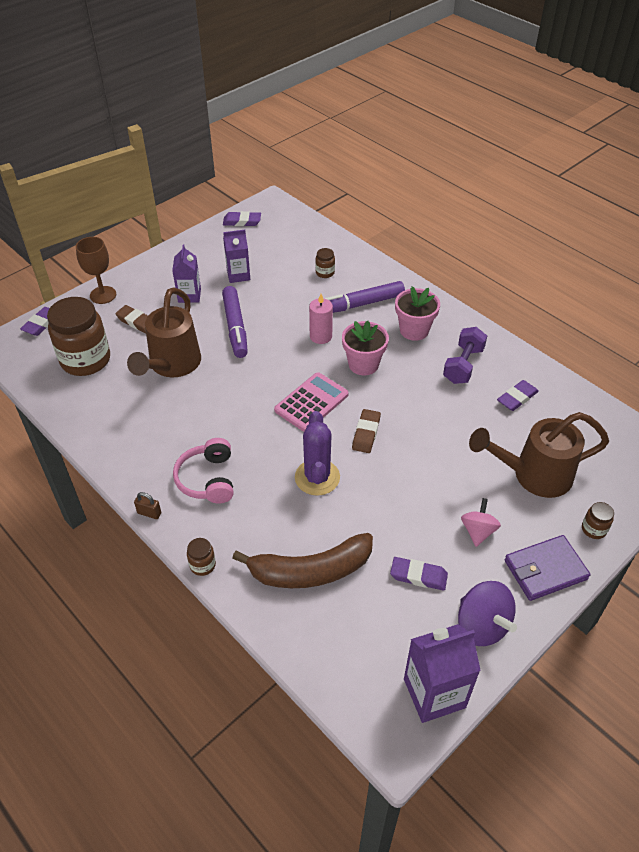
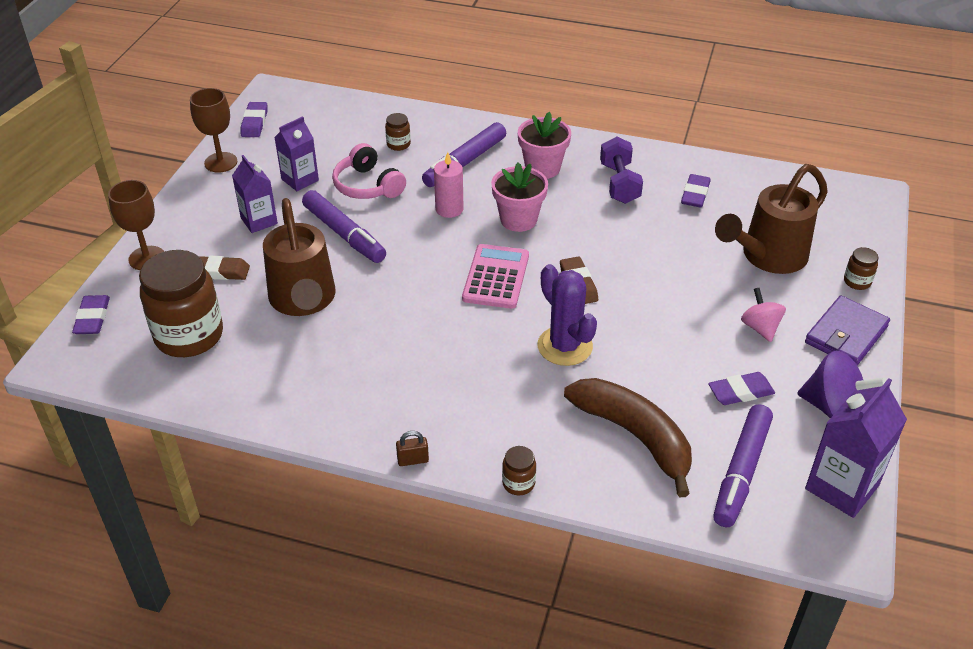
camera: 30 degrees left, 5 degrees down
pink headphones [173,438,234,504] -> pink headphones moved to [332,143,406,199]
purple eraser [223,211,261,226] -> purple eraser turned 60 degrees counterclockwise [241,102,267,137]
brown banana [232,533,373,588] -> brown banana turned 90 degrees counterclockwise [564,378,692,497]
none -> brown goblet [190,88,237,173]
none -> purple marker [713,404,773,527]

